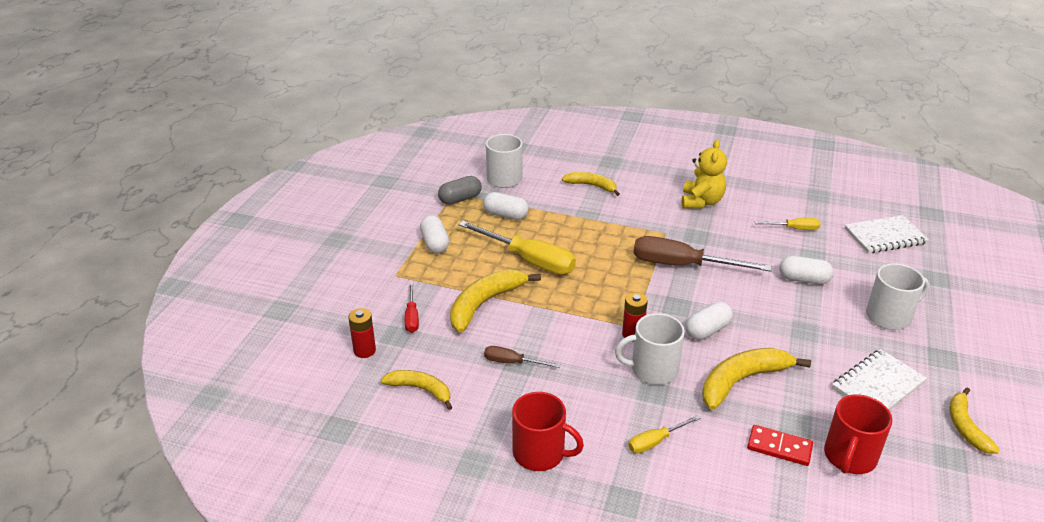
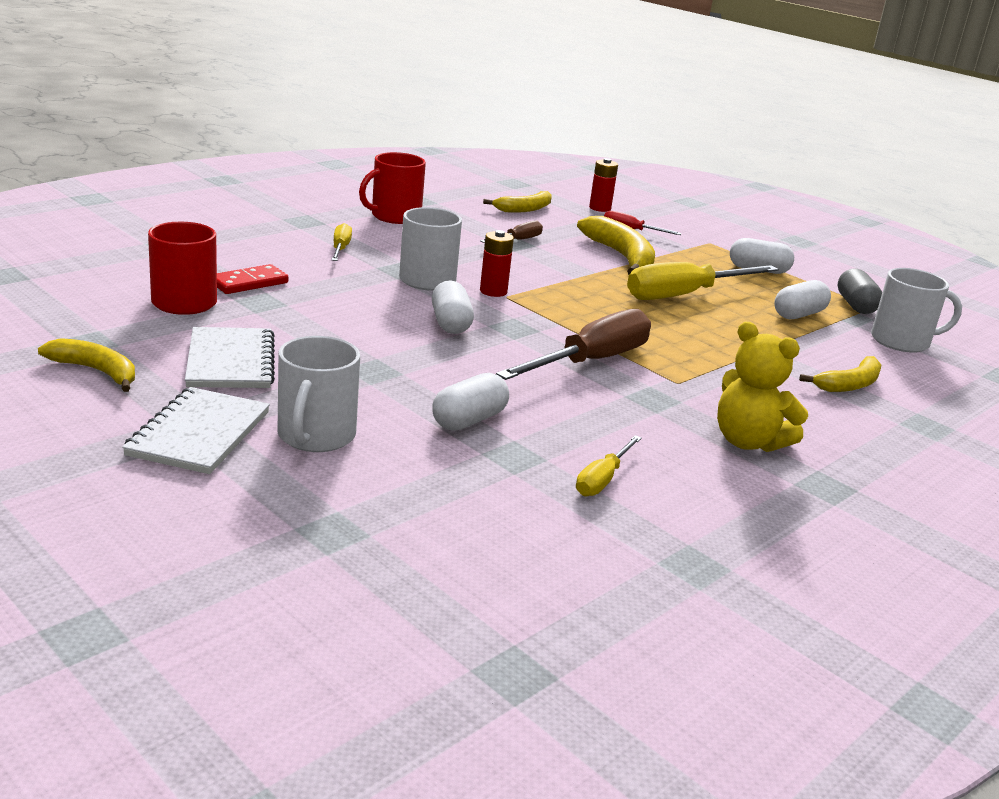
camera: 115 degrees right, 10 degrees down
yellow banana [702,348,811,410] -> none
white notebook [844,215,929,254] -> white notebook moved to [122,387,270,474]

